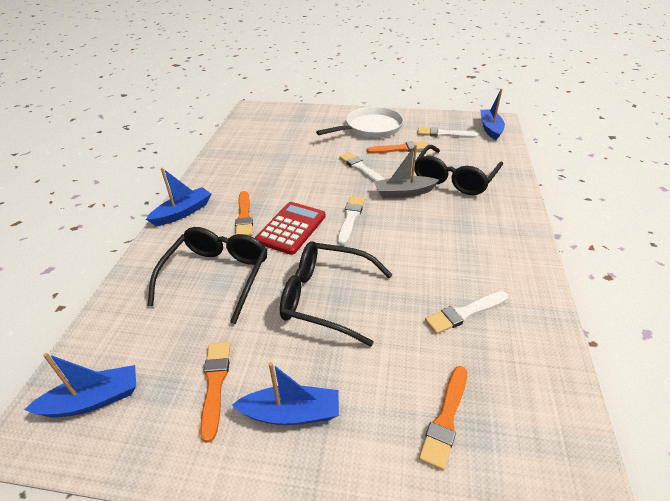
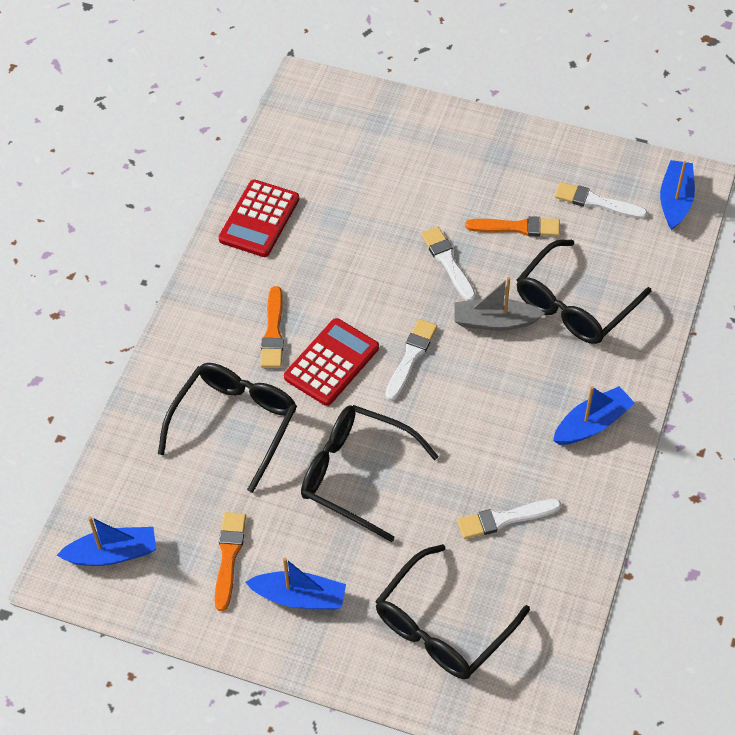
camera: 10 degrees right, 15 degrees up
blue boat [146,167,211,226] -> blue boat moved to [553,386,635,445]
white pan [316,107,404,138] -> none
orange brush [419,366,467,470] -> black glasses [375,544,530,679]
none -> red calculator [218,180,299,257]

